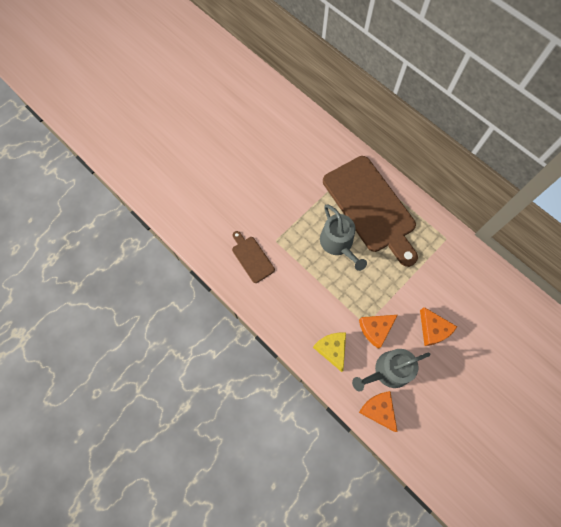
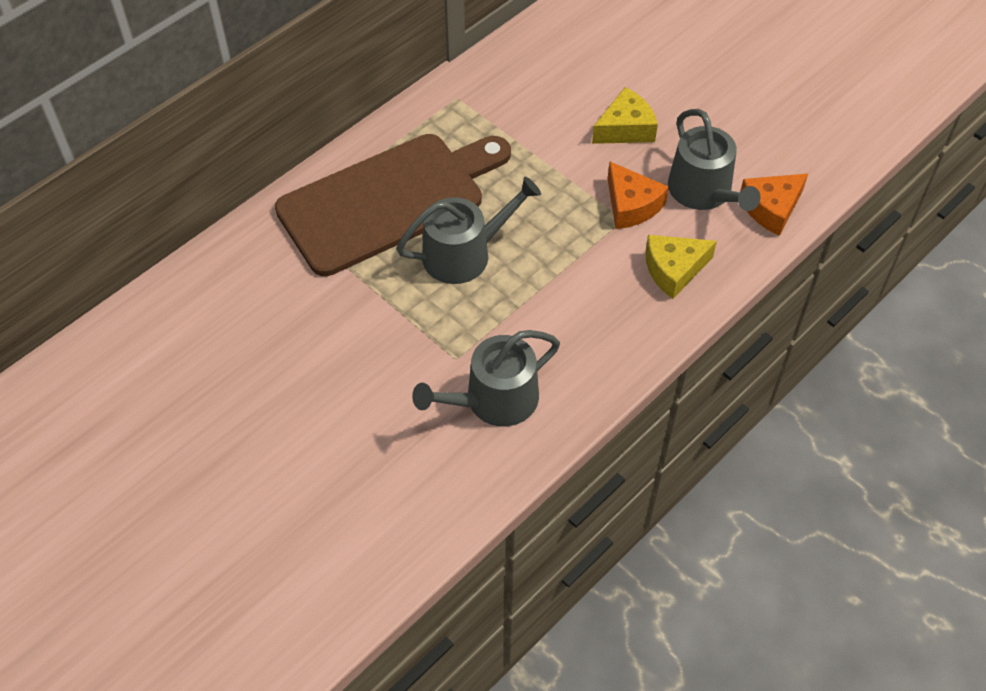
camera: 90 degrees left, 15 degrees down
brown cutting board [232,231,275,283] -> grey watering can [412,330,560,426]
orange cheese [420,307,457,346] -> yellow cheese [592,87,658,144]

